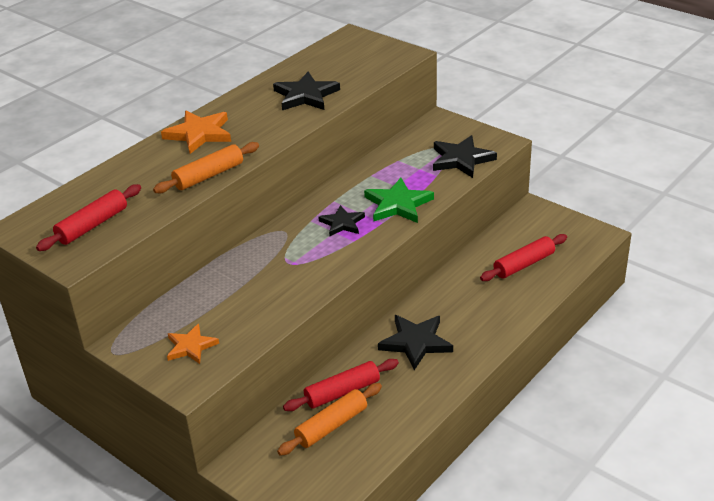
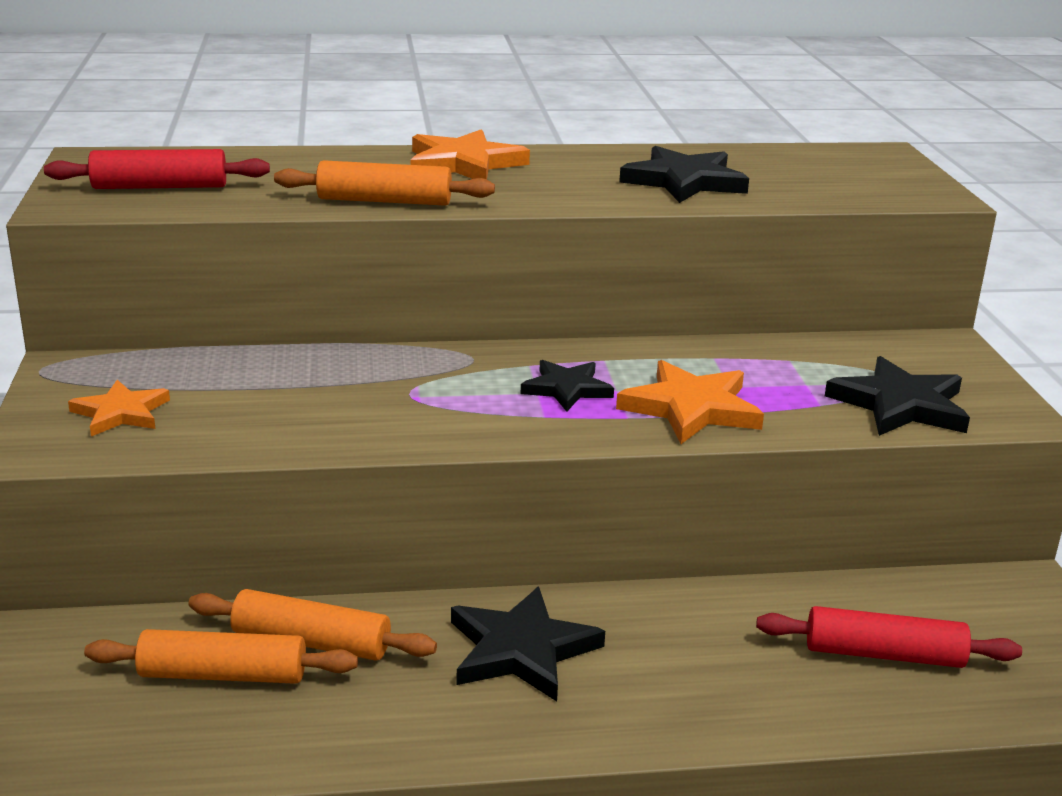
camera: 40 degrees right, 10 degrees down
red rolling pin [283,359,399,411] -> orange rolling pin [188,589,437,660]
green star [364,177,434,223] -> orange star [616,360,764,444]

